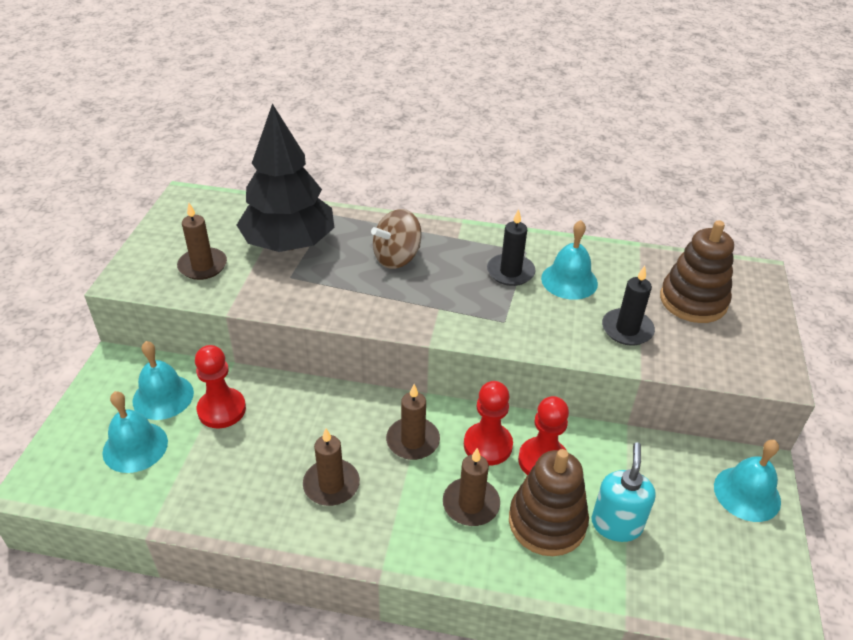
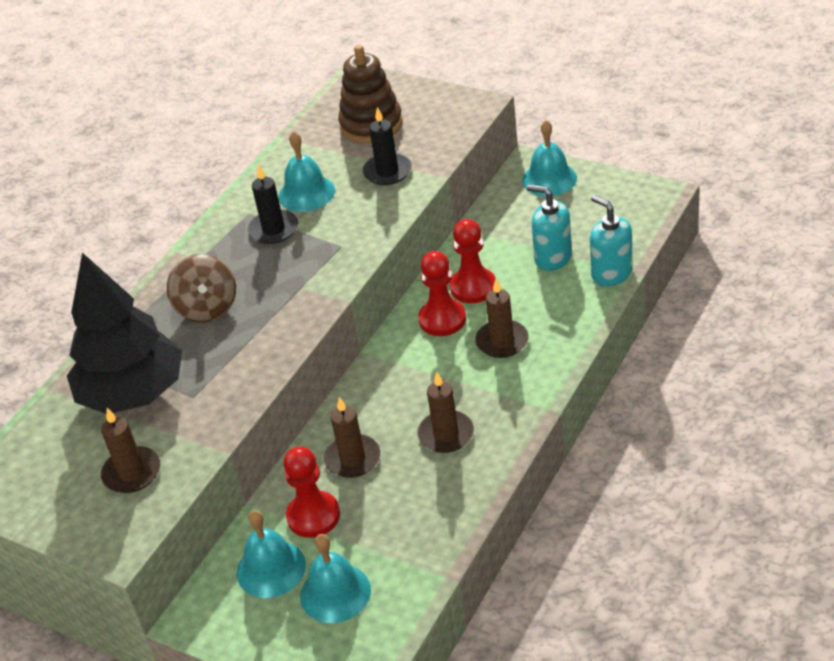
camera: 65 degrees left, 0 degrees up
brown candle [386,384,440,460] -> brown candle moved to [324,397,380,478]
brown stacking toy [509,449,589,556] -> none
none -> turquoise soap dispenser [590,195,633,286]

